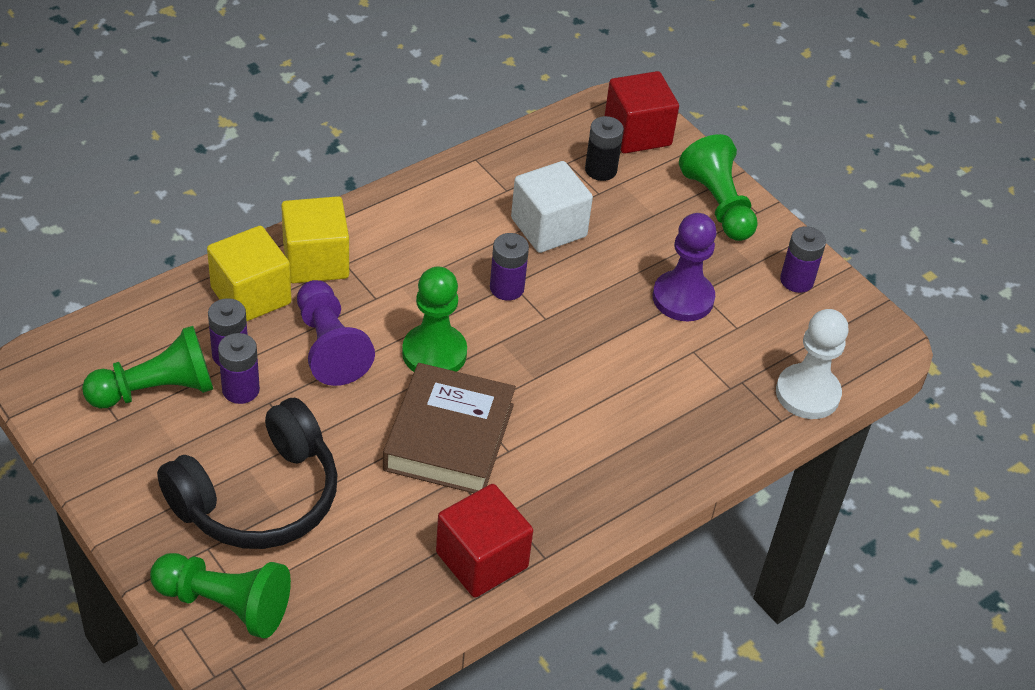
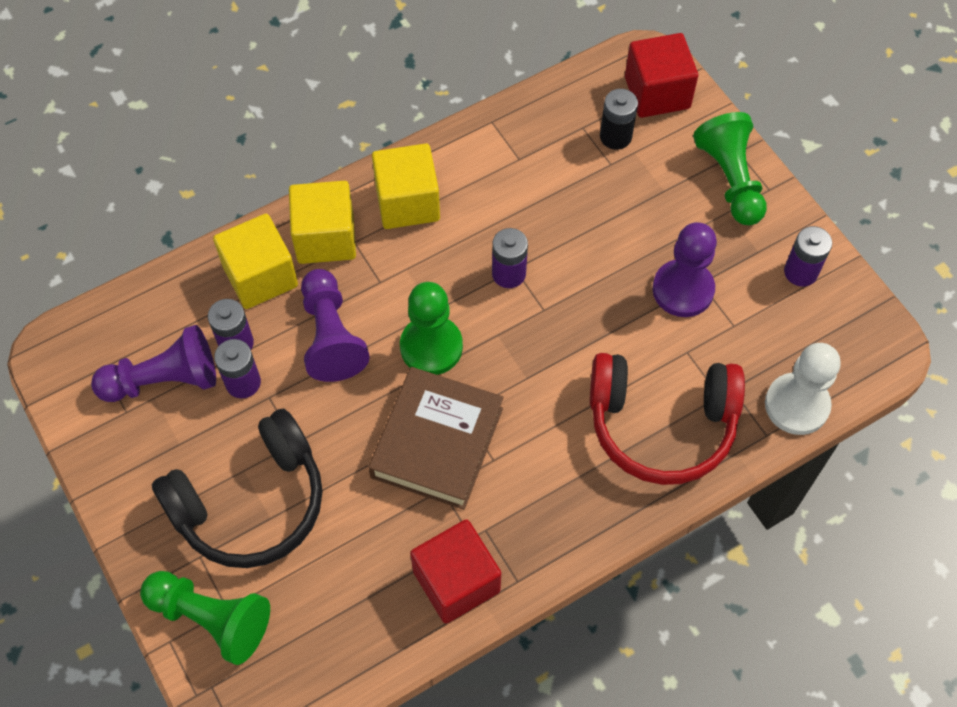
camera: 10 degrees right, 15 degrees up
green pawn [82,326,213,408] -> purple pawn [91,325,216,402]
white cube [511,161,593,253] -> none
none -> yellow cube [372,143,440,229]
none -> red headphones [590,353,745,485]

